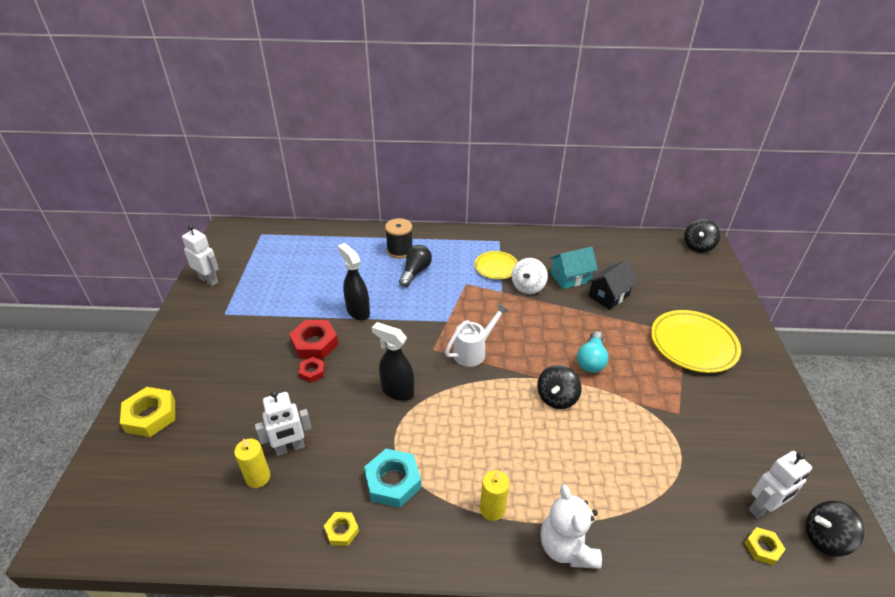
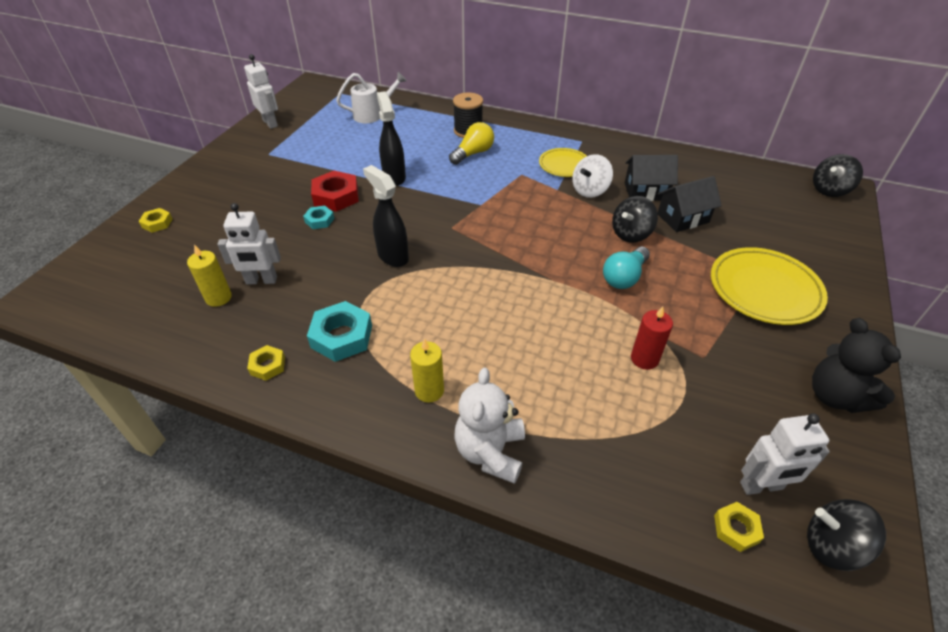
camera: 20 degrees right, 5 degrees up
yellow nut [120,387,175,437] -> yellow nut [139,208,172,233], size x0.55
red nut [298,357,325,383] -> turquoise nut [303,206,334,229]
black light bulb [399,245,432,287] -> yellow light bulb [449,122,494,165]
white watering can [445,303,509,367] -> white watering can moved to [336,72,407,123]
black spinning top [537,365,582,409] -> black spinning top moved to [612,196,658,243]
turquoise house [550,247,598,289] -> black house [625,155,678,201]
none -> red candle [631,306,673,370]
none -> black teddy bear [812,318,901,413]

